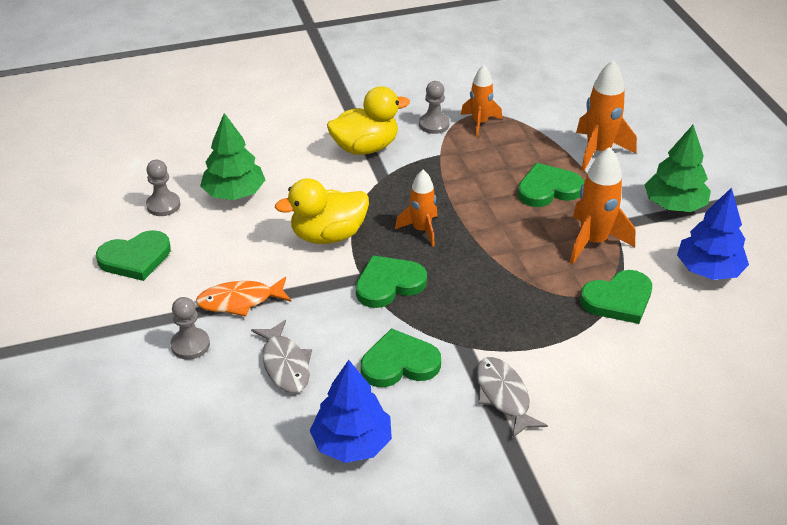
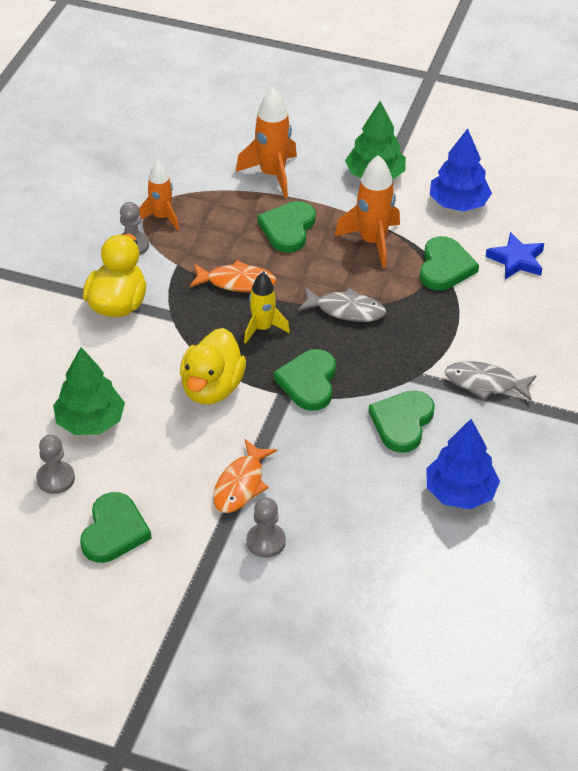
camera: 55 degrees left, 5 degrees up
grey fish [251,320,312,393] -> grey fish moved to [298,287,386,322]
orange rocket [395,170,438,247] -> yellow rocket [244,272,290,344]
none -> orange fish [190,260,276,292]
none -> blue star [486,232,544,279]

